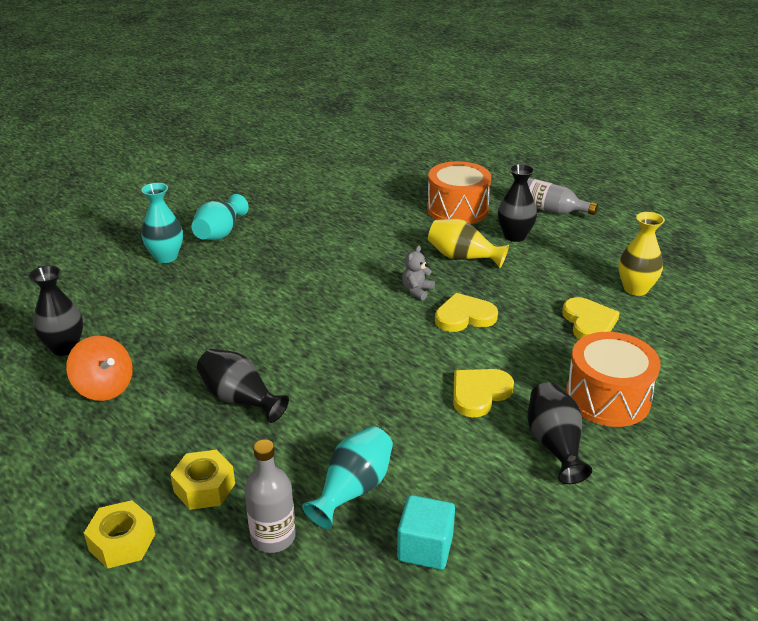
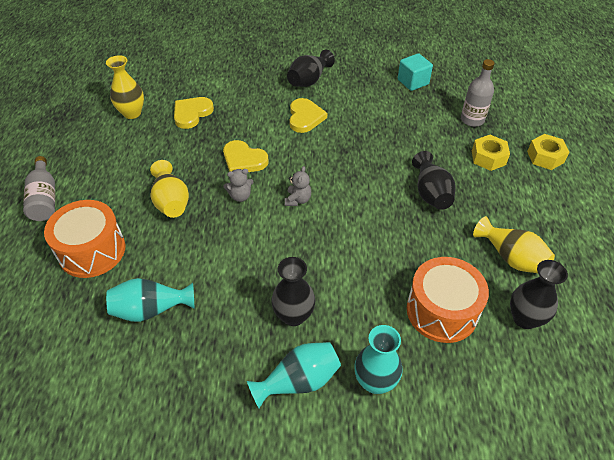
camera: 135 degrees left, 15 degrees up
orange spinning top [66,336,133,401] -> yellow vase [473,216,555,273]
turquoise vase [302,426,393,529] -> turquoise vase moved to [106,278,194,322]
yellow heart [453,369,514,417] -> yellow heart turned 90 degrees counterclockwise [289,98,327,133]
black vase [498,164,537,242] -> black vase moved to [271,257,315,326]
orange drum [566,332,661,427] -> orange drum moved to [407,257,489,343]
none -> grey teddy bear [285,166,311,206]

